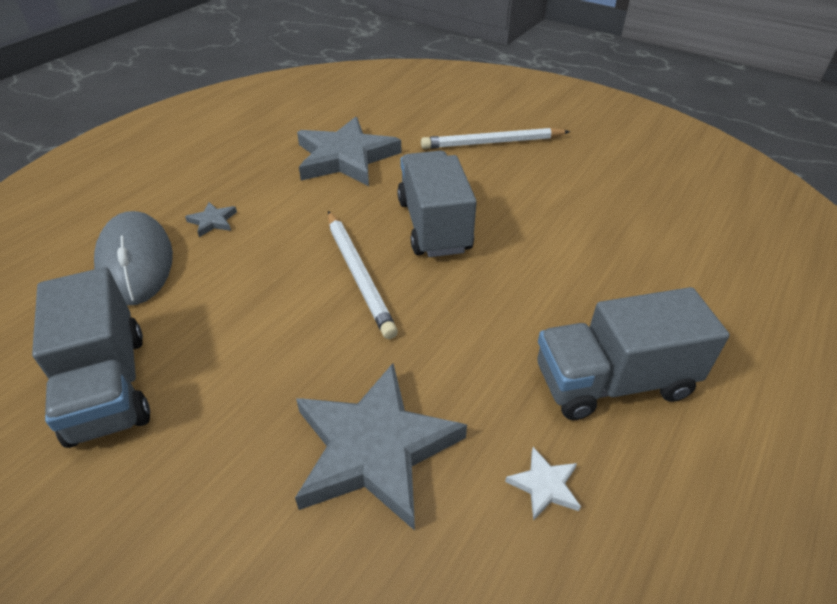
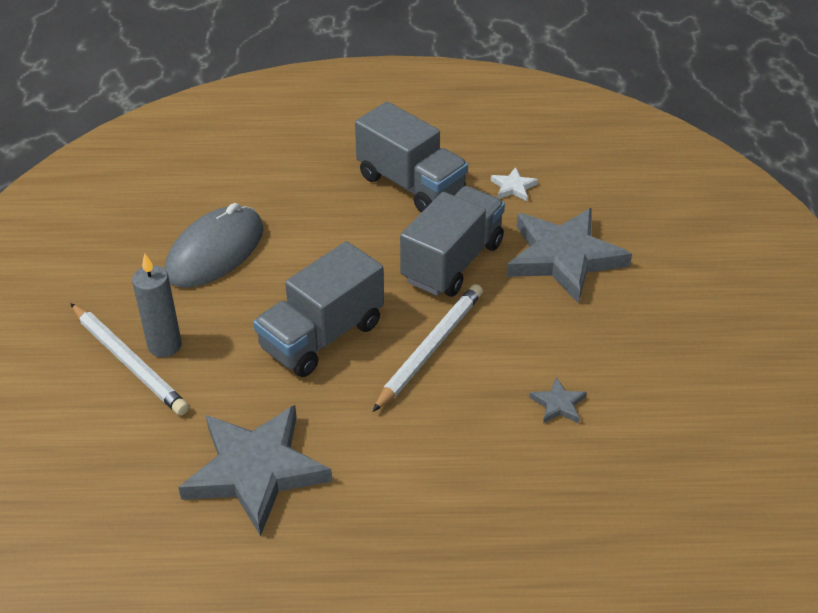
camera: 125 degrees left, 0 degrees up
grey truck [32,267,150,448] -> grey truck moved to [400,186,505,297]
grey mouse [94,211,173,305] -> grey mouse moved to [165,203,264,288]
grey star [185,202,237,237] -> grey star moved to [529,377,587,423]
none -> grey candle [132,254,182,357]

